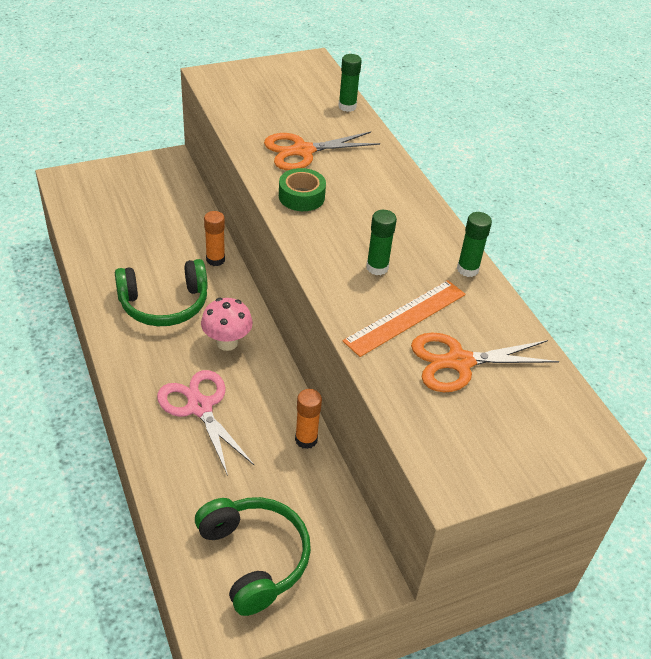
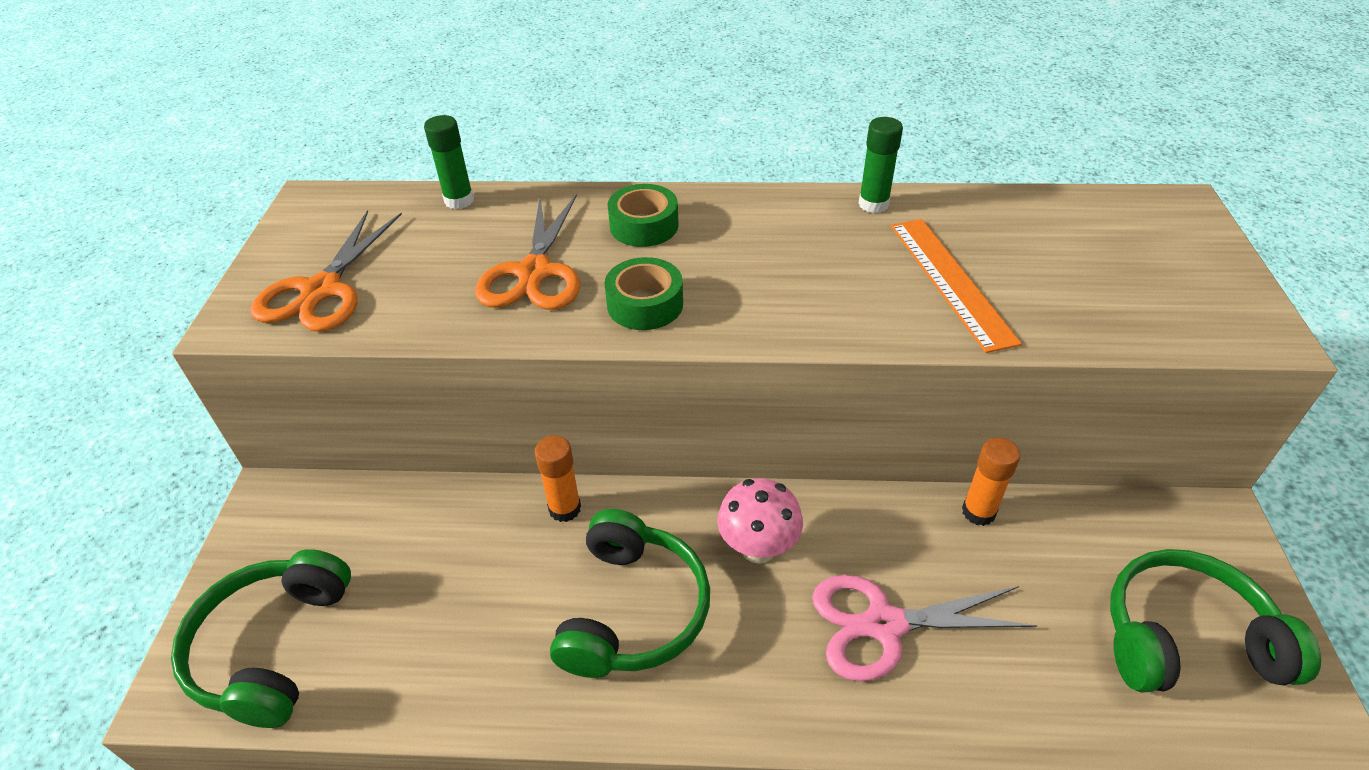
camera: 60 degrees left, 0 degrees up
green glue stick [366,210,397,275] -> none
orange scissors [411,332,559,392] -> orange scissors moved to [251,210,402,332]
none -> green headphones [171,549,351,728]
none -> green tape [608,184,679,247]

